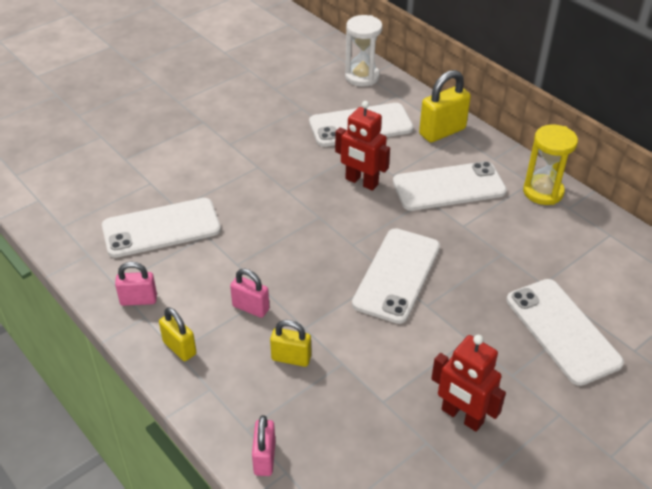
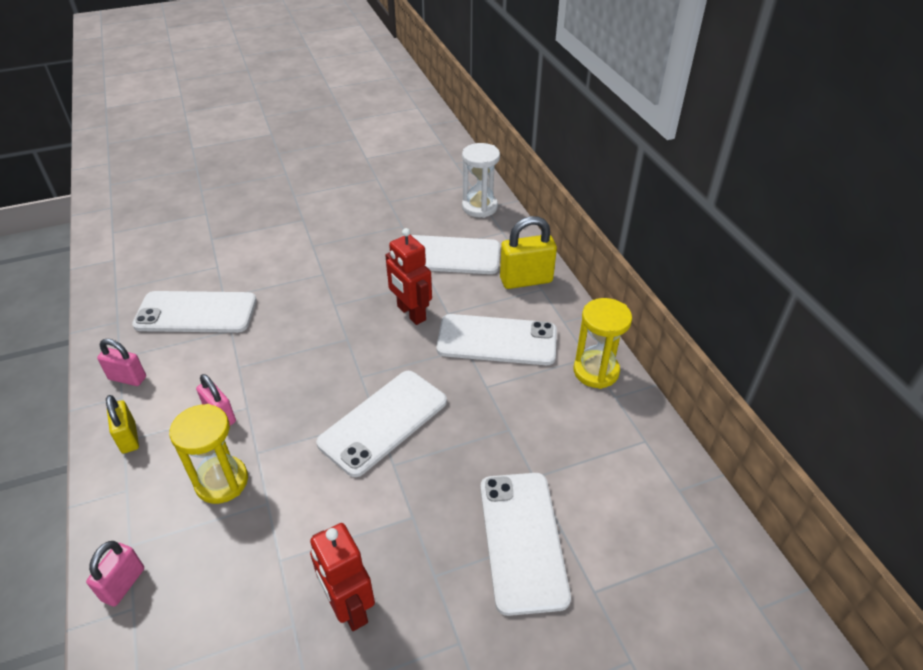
camera: 20 degrees right, 0 degrees up
yellow padlock [270,320,311,367] -> yellow hourglass [169,404,248,504]

